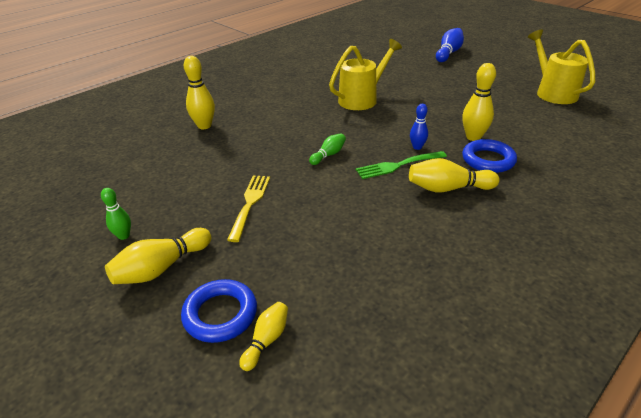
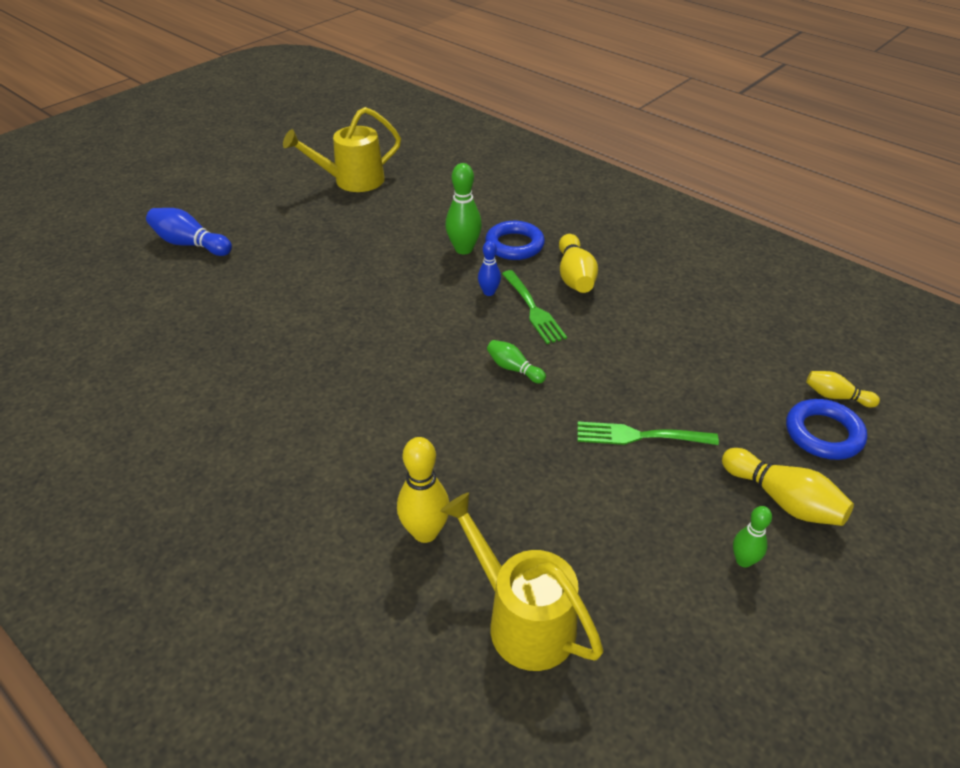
camera: 95 degrees left, 5 degrees up
yellow fork [227,175,270,242] -> green fork [578,422,719,445]
yellow watering can [329,39,402,110] -> yellow watering can moved to [440,492,603,671]
yellow bowling pin [462,63,496,141] -> green bowling pin [445,163,482,255]

